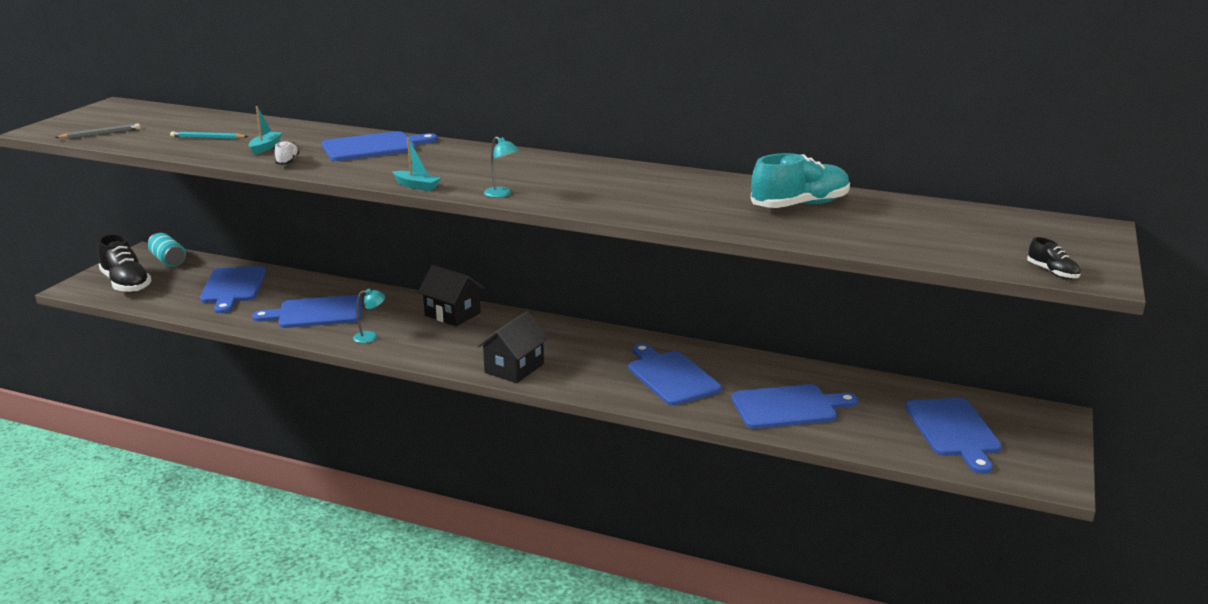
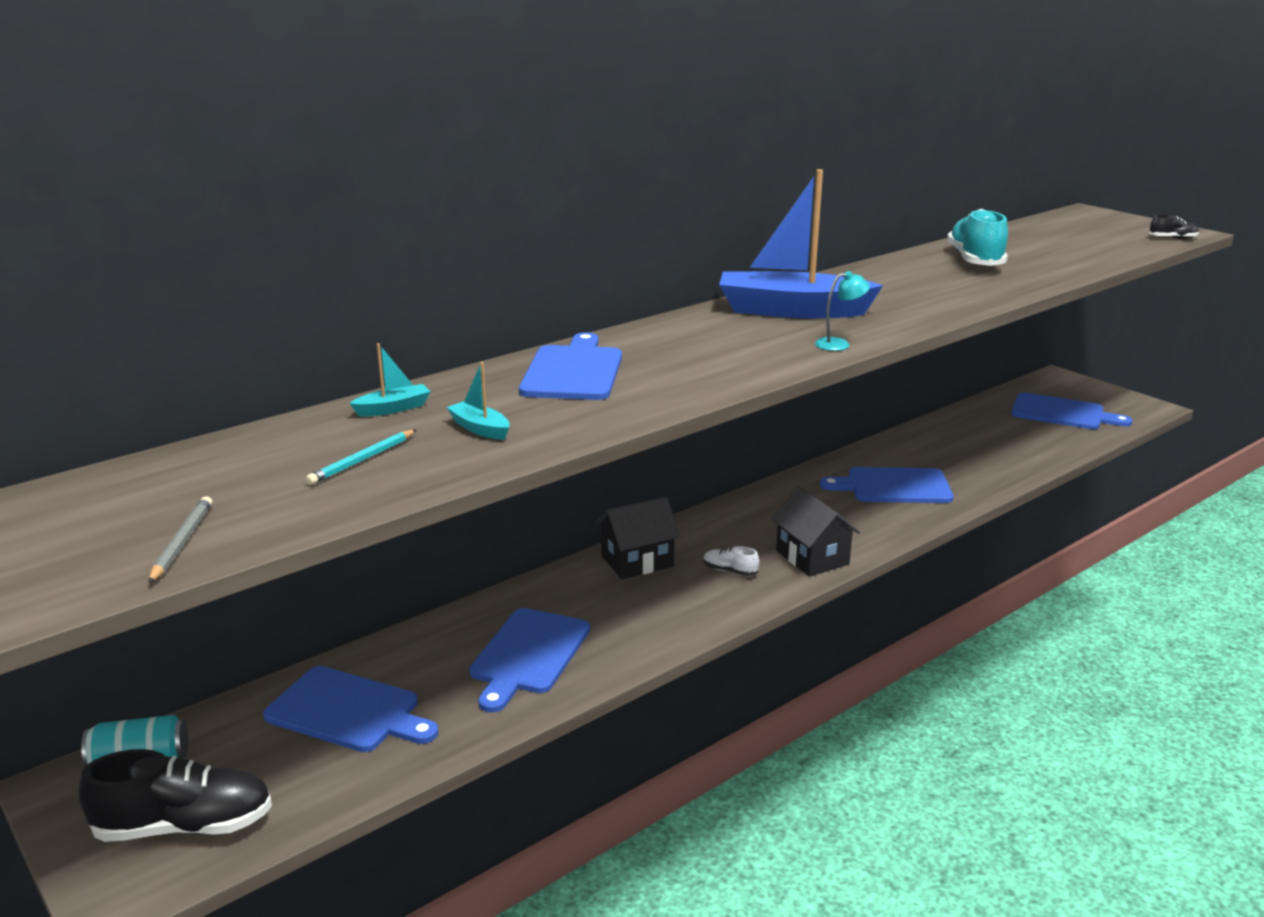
camera: 60 degrees left, 0 degrees up
white shoe [275,141,300,165] -> white shoe moved to [703,546,759,576]
turquoise lamp [353,289,385,343] -> none
turquoise boat [392,138,441,191] -> turquoise boat moved to [349,343,431,416]
blue cutting board [731,384,858,429] -> none
none -> blue boat [719,169,883,318]

